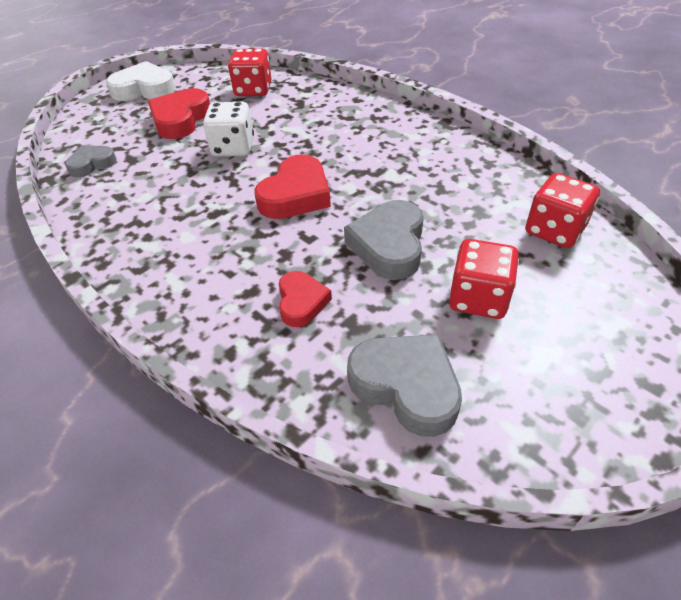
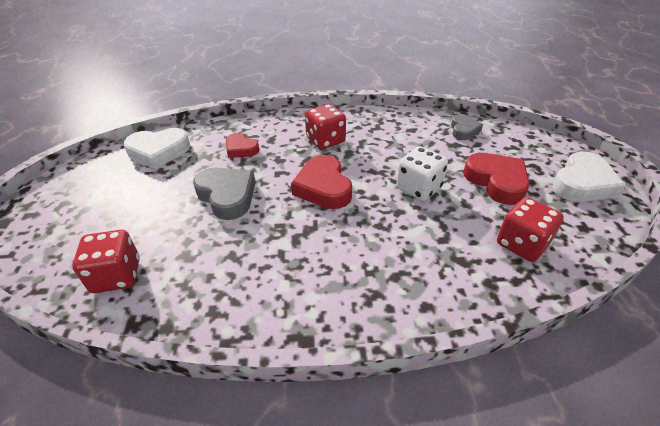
camera: 130 degrees right, 5 degrees down
grey heart [347,334,462,437] -> white heart [124,128,190,170]
red dice [449,239,519,319] -> red dice moved to [305,104,346,150]

